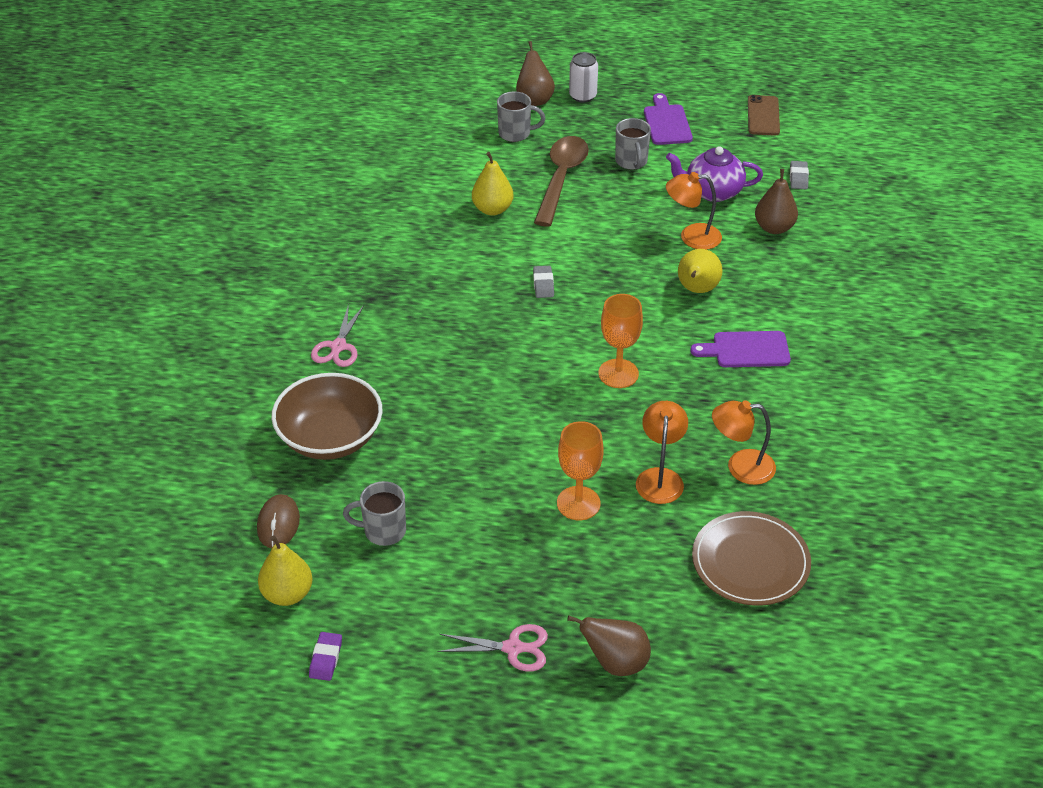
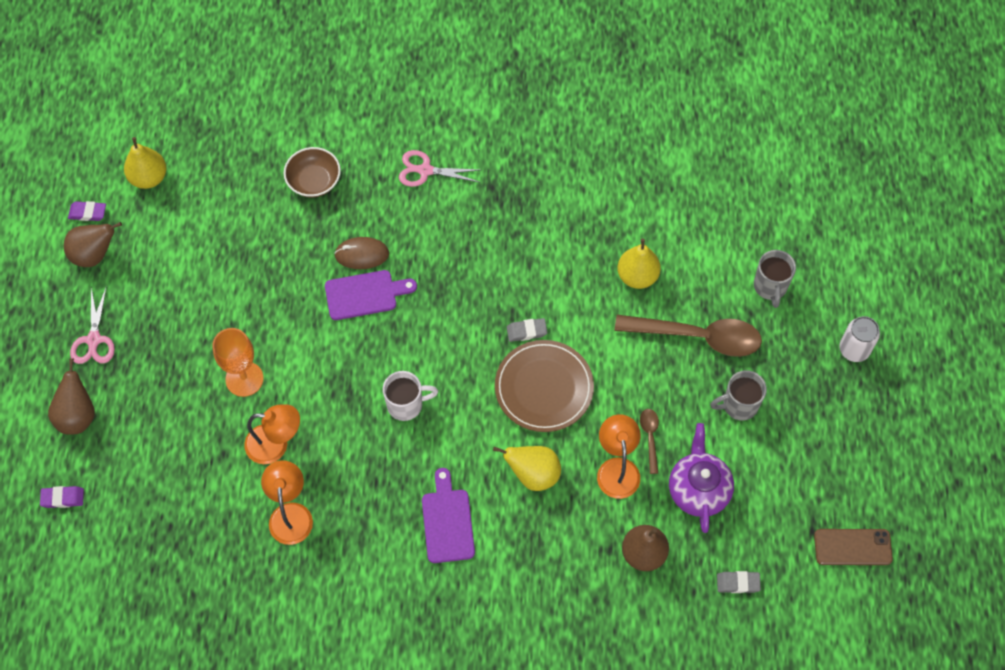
camera: 85 degrees right, 20 degrees up
brown mouse [257,494,300,548] -> brown mouse moved to [334,237,389,269]
brown bowl [271,373,382,460] -> brown bowl [284,147,341,197], size x0.61
grey mug [343,481,406,546] -> none
brown pear [516,41,555,106] -> brown pear moved to [64,222,122,267]
orange goblet [598,294,643,388] -> white mug [383,371,438,421]
purple cutting board [644,93,693,145] -> purple cutting board moved to [325,270,417,320]
brown plate [692,511,811,606] -> brown plate moved to [495,340,594,432]
none -> purple eraser [40,486,84,508]
none -> brown spoon [640,409,659,474]

